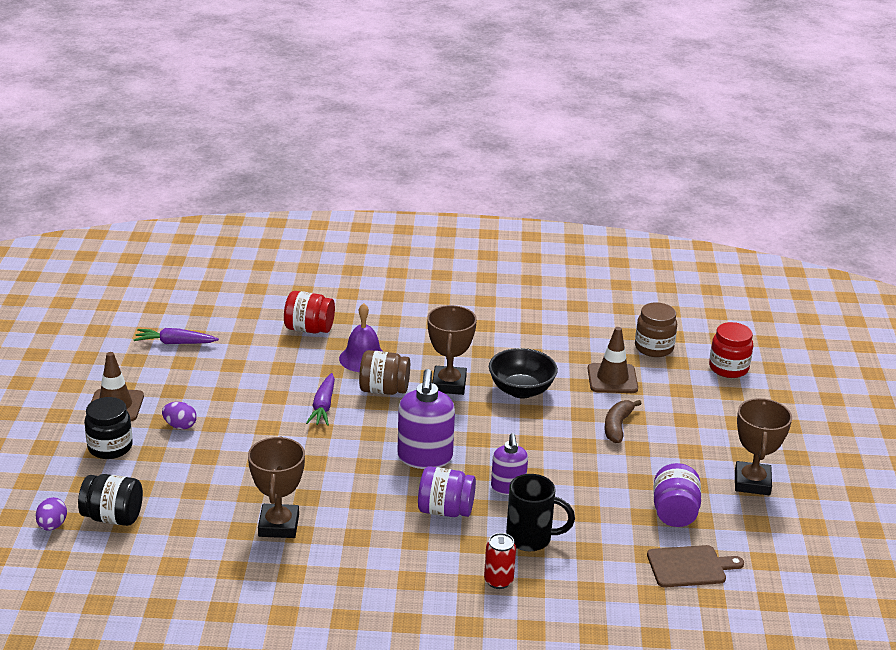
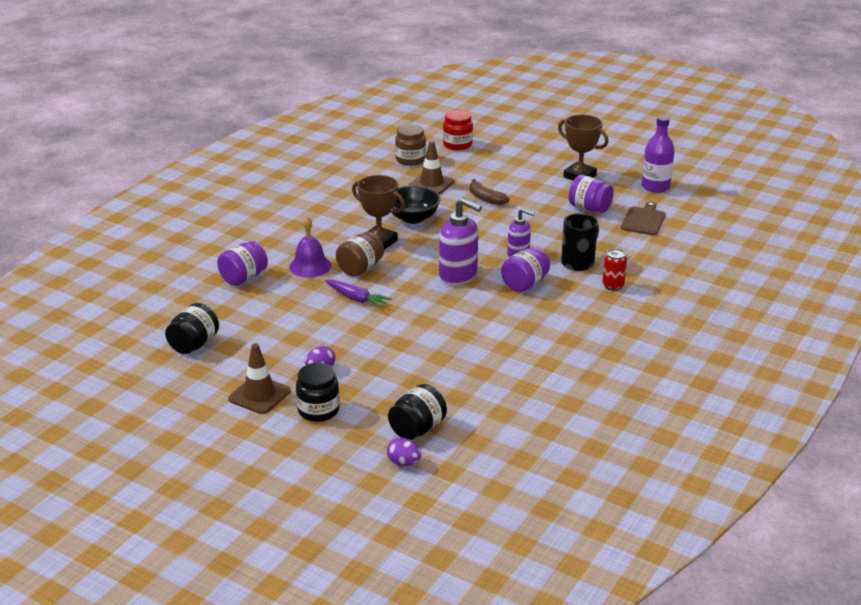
camera: 60 degrees left, 0 degrees up
purple carrot [133,328,219,344] -> black jar [165,303,219,354]
brown trophy [248,436,305,538] -> none
red jar [284,291,335,333] -> purple jar [217,241,268,286]
none -> purple bottle [642,116,675,193]

